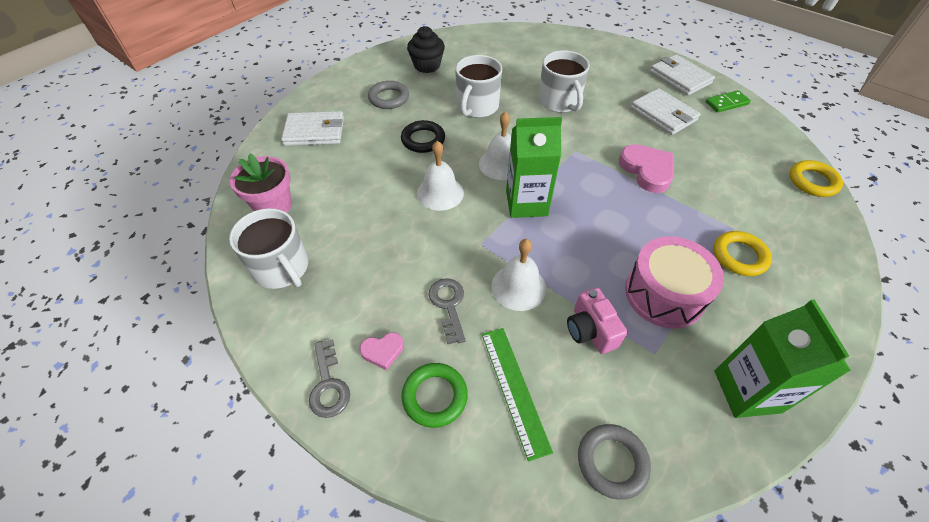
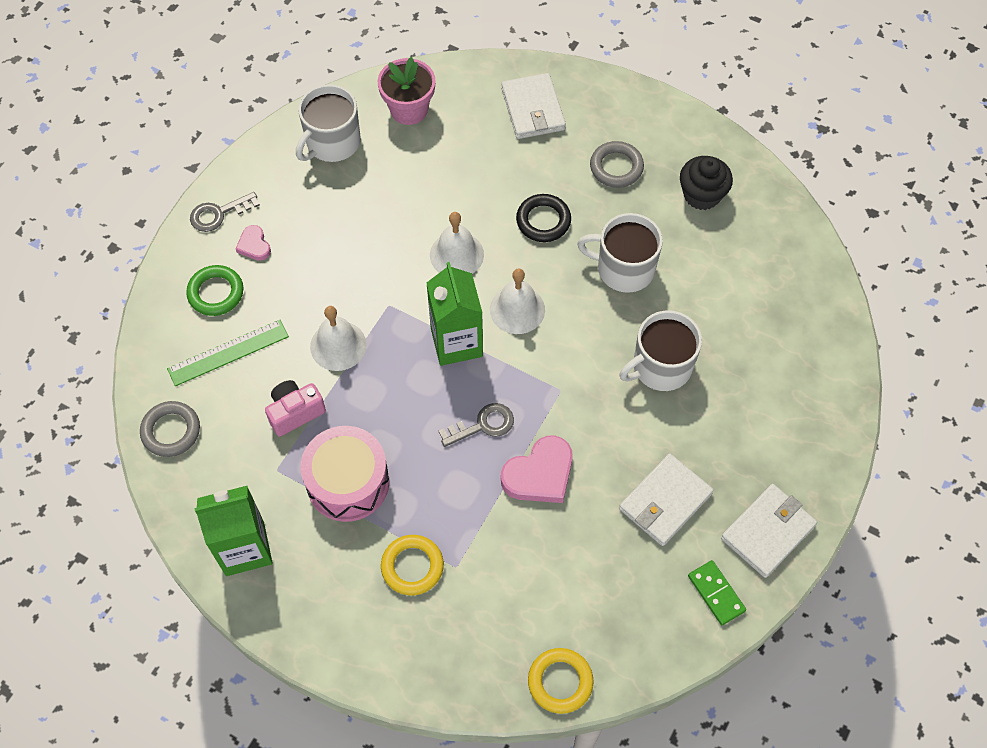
camera: 80 degrees right, 10 degrees up
grey key [429,278,466,344] -> grey key moved to [439,403,514,447]

